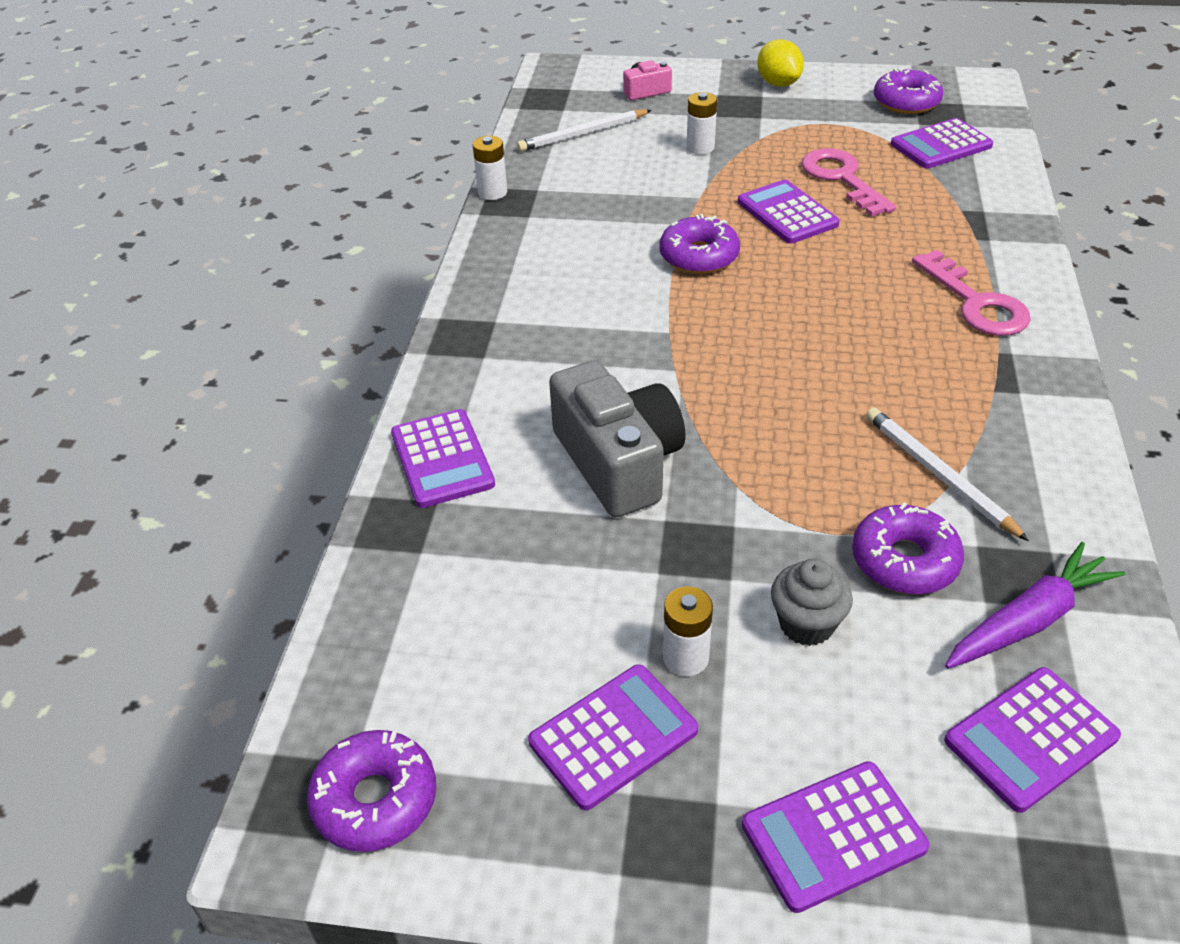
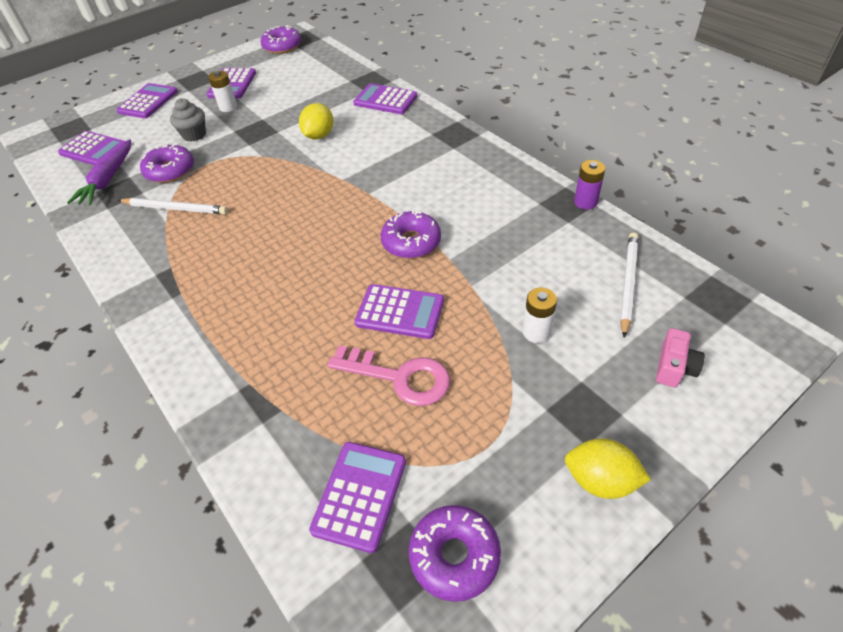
camera: 135 degrees right, 5 degrees up
white battery [473,136,507,200] -> purple battery [574,160,605,210]
grey camera [549,360,686,518] -> yellow lemon [299,103,333,139]
pink key [912,250,1031,336] -> none
purple calculator [944,667,1121,813] -> purple calculator turned 105 degrees clockwise [58,131,125,166]

